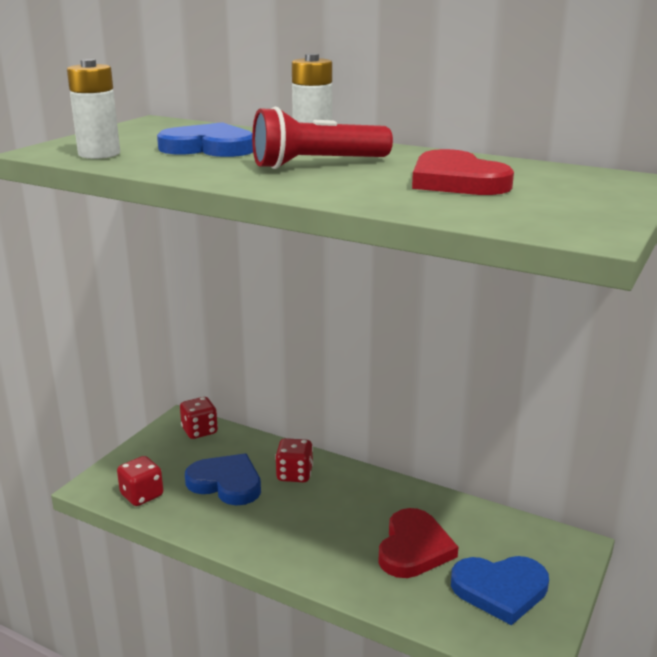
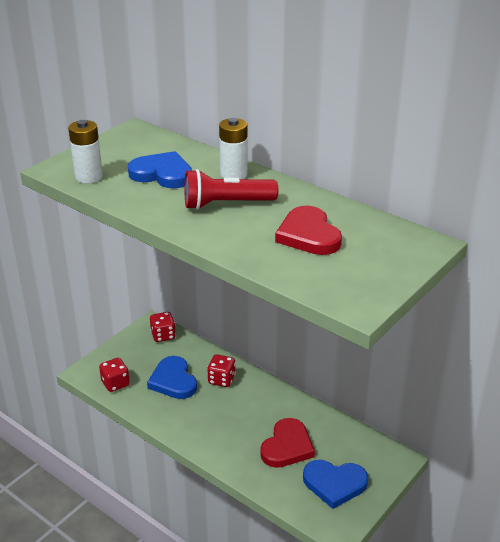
camera: 10 degrees right, 10 degrees up
blue heart [185,454,261,505] -> blue heart turned 150 degrees counterclockwise [147,356,197,399]

